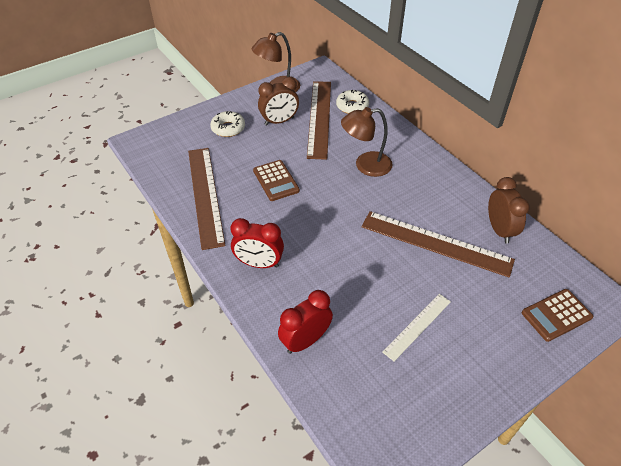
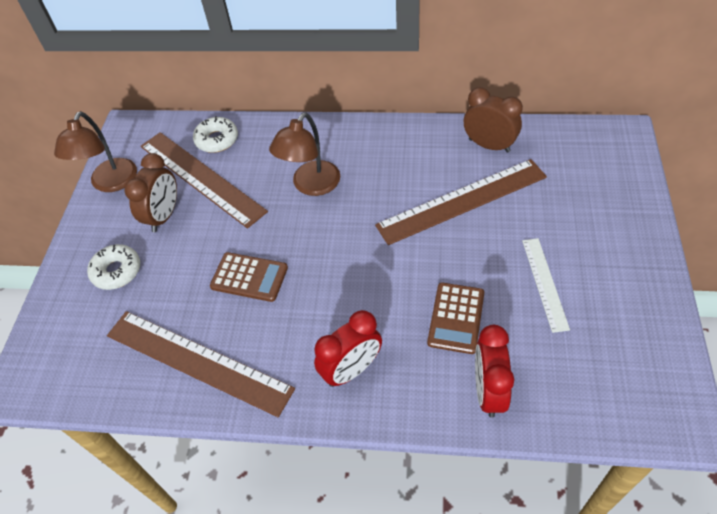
camera: 45 degrees left, 5 degrees up
brown calculator [522,289,593,342] -> brown calculator moved to [427,283,484,354]

